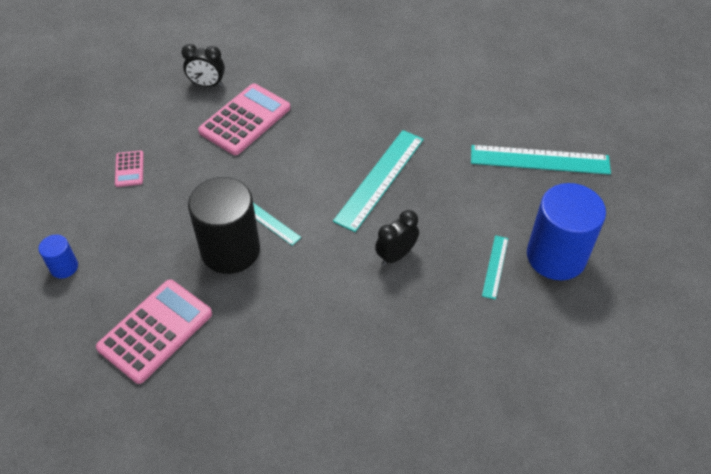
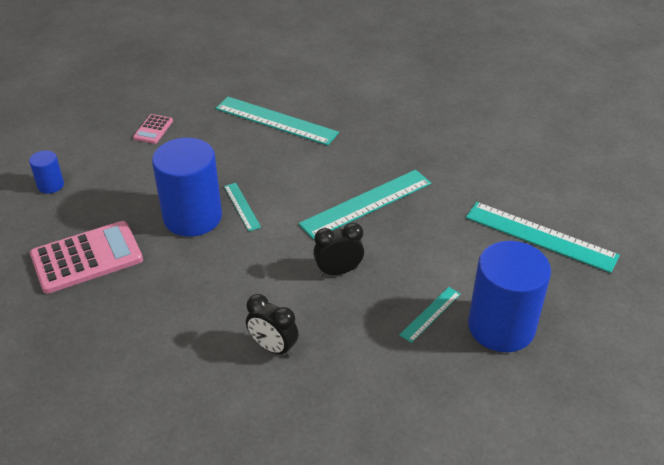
camera: 25 degrees right, 10 degrees down
black clock [181,44,225,87] -> black clock moved to [246,294,299,357]
black cylinder [188,177,260,274] -> blue cylinder [152,138,222,237]
pink calculator [198,84,290,155] -> turquoise ruler [216,97,339,146]

